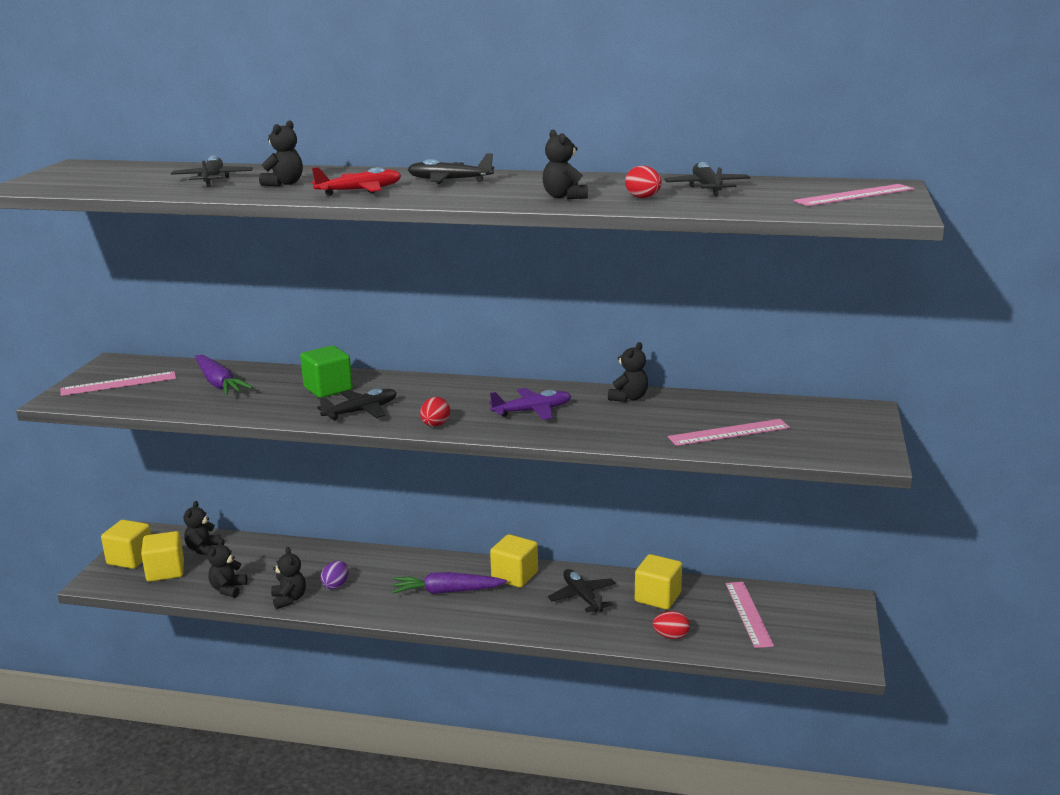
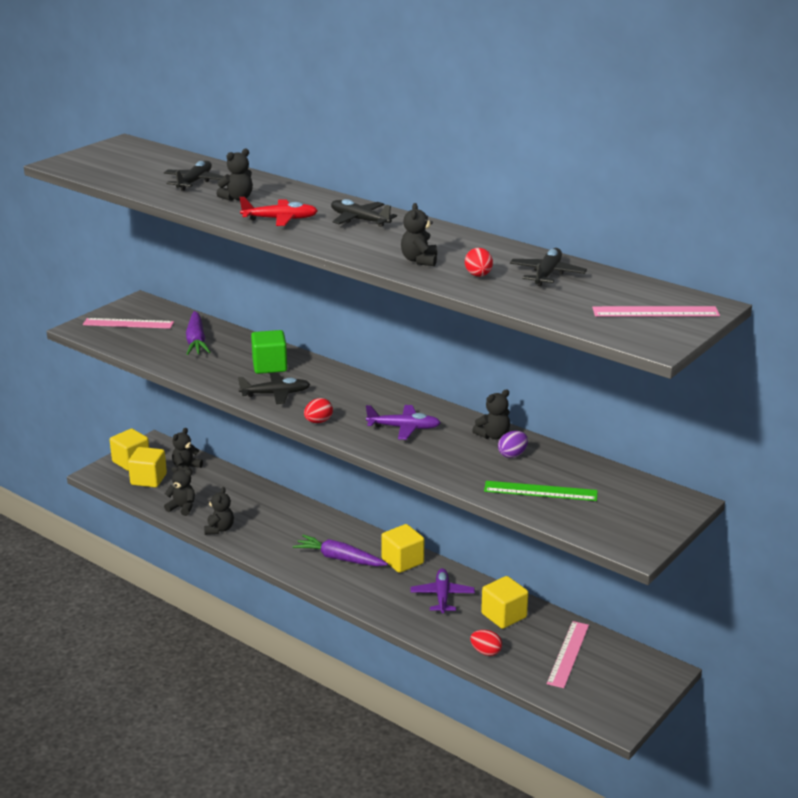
camera: 25 degrees right, 5 degrees up
black teddy bear [208,538,247,598] -> black teddy bear turned 75 degrees clockwise [164,467,195,516]
purple egg [320,561,349,590] -> purple egg moved to [498,431,528,458]
black plane [548,569,616,612] -> purple plane [410,568,475,614]
pink ruler [668,419,790,446] -> green ruler [484,481,598,501]

